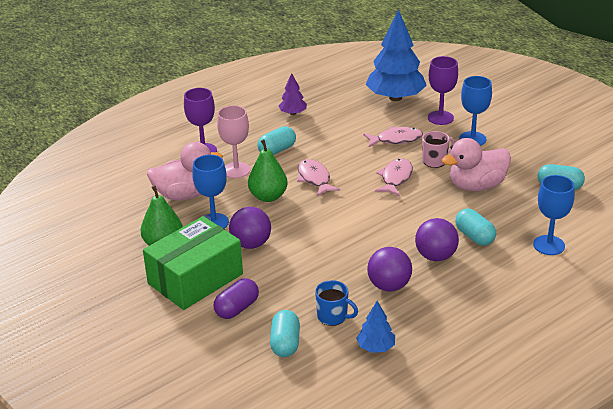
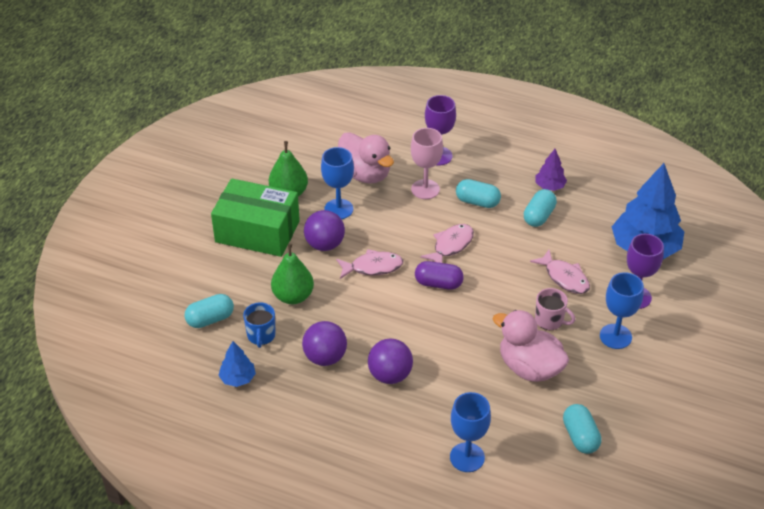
camera: 60 degrees right, 10 degrees up
purple capsule [214,278,259,319] -> purple capsule moved to [415,261,464,290]
green pear [248,139,288,202] -> green pear moved to [271,244,314,304]
pink fish [375,158,413,196] -> pink fish moved to [336,249,404,279]
turquoise capsule [455,209,496,246] -> turquoise capsule moved to [524,189,557,227]

